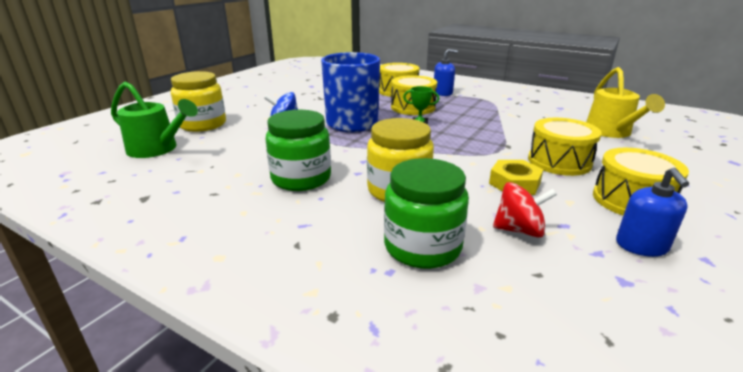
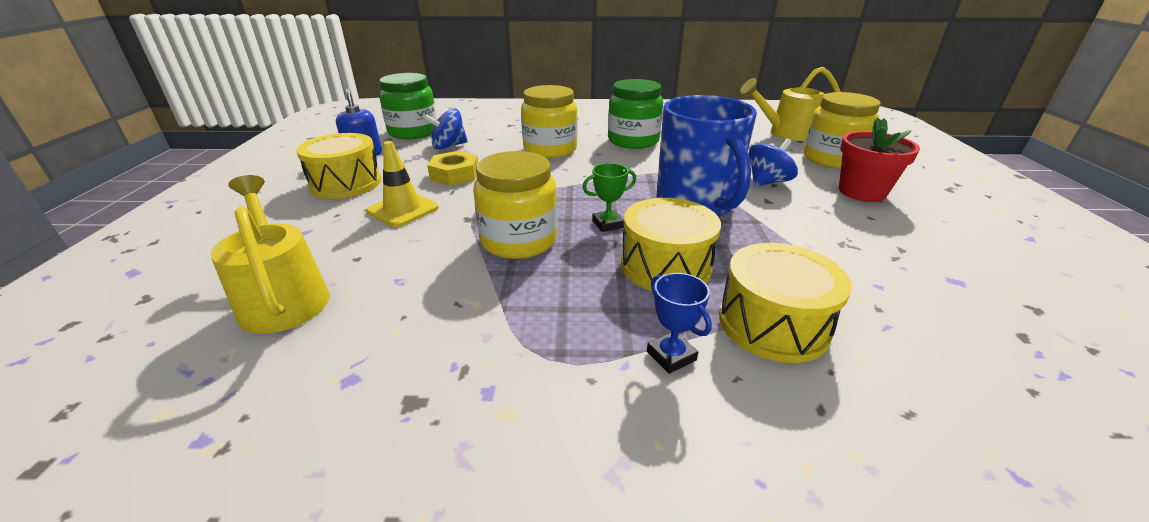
camera: 150 degrees right, 5 degrees up
green watering can [111,82,198,158] -> yellow watering can [740,67,841,141]
green jar [384,158,469,269] -> green jar moved to [379,73,437,139]
blue soap dispenser [434,49,458,96] -> blue trophy [647,273,712,374]
red spinning top [493,182,557,238] -> blue spinning top [423,109,468,150]
yellow drum [528,118,602,176] -> yellow traffic cone [366,141,439,227]
none -> yellow jar [473,151,557,259]
none -> red flower pot [839,117,920,202]

